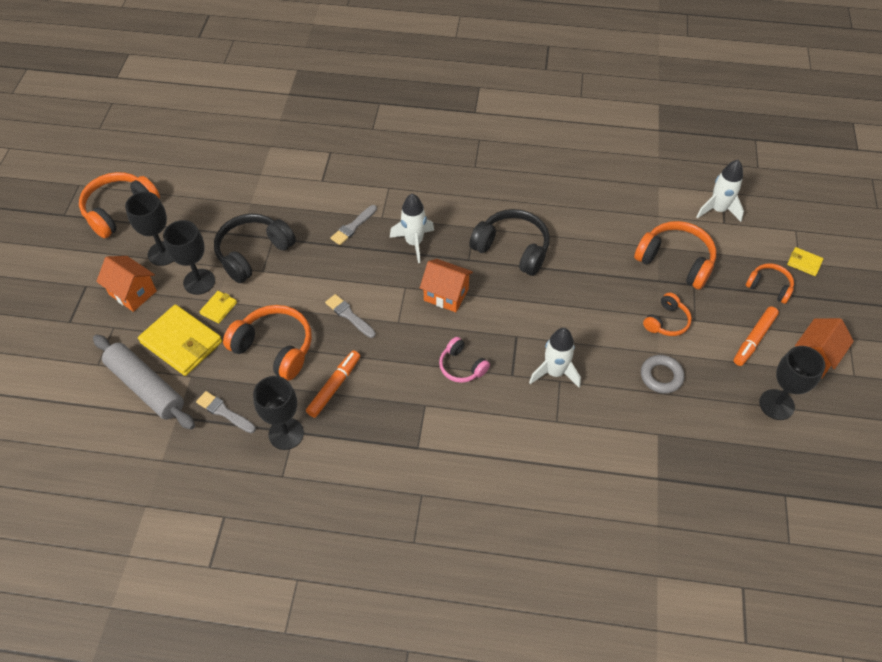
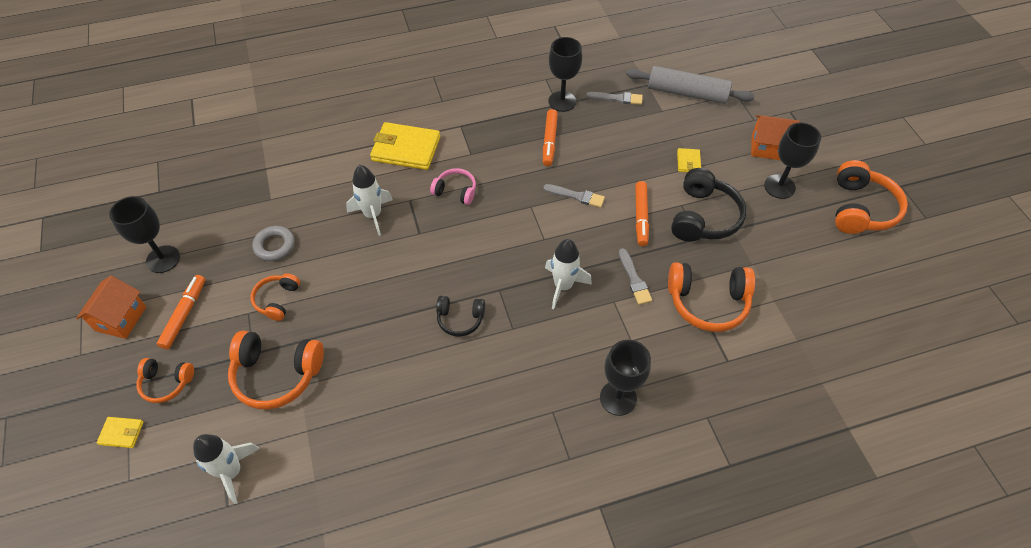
camera: 155 degrees right, 0 degrees up
yellow wallet [138,304,222,376] -> yellow wallet moved to [370,122,440,170]
black goblet [163,220,215,295] -> black goblet moved to [600,340,651,416]
orange headphones [223,305,312,380] -> orange headphones moved to [668,262,755,332]
grey brush [331,205,377,245] -> grey brush turned 150 degrees clockwise [619,248,652,305]
orange house [420,259,473,312] -> none
black headphones [469,209,550,276] -> black headphones [436,296,485,336], size x0.58
none -> orange marker [635,181,649,246]

